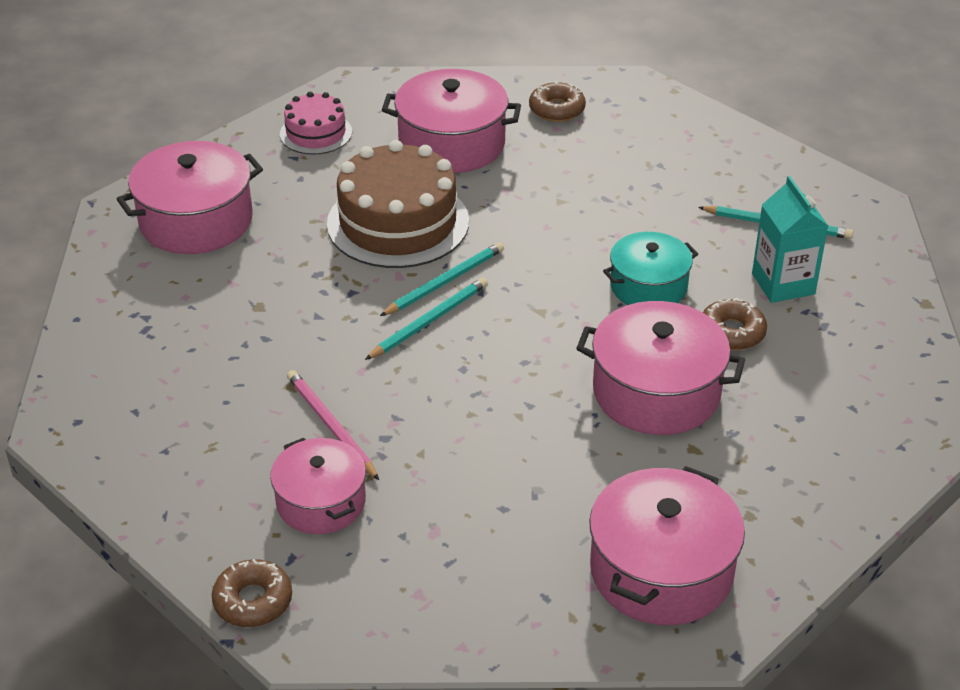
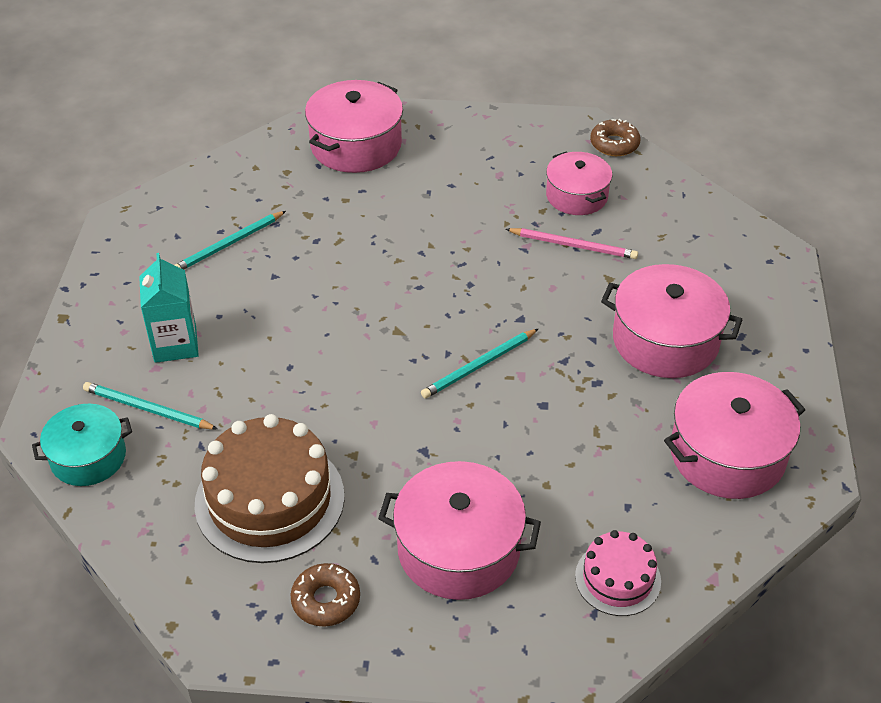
camera: 175 degrees left, 5 degrees up
pink pencil [287,370,379,480] -> pink pencil turned 45 degrees counterclockwise [506,228,638,259]
brown cake [327,140,469,268] -> brown cake moved to [195,414,345,563]
turquoise pencil [365,277,488,360] -> turquoise pencil moved to [175,211,286,270]
pink pot [576,301,745,435] -> pink pot moved to [601,264,742,378]
turquoise pot [603,232,698,305] -> turquoise pot moved to [32,404,132,486]
brown donut [703,298,767,350] -> none

